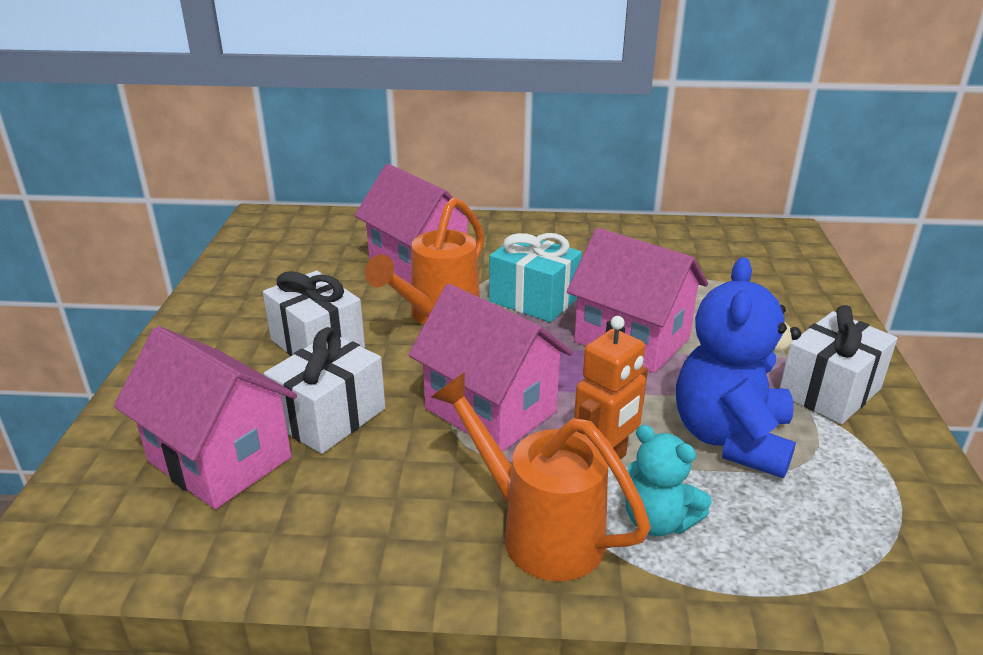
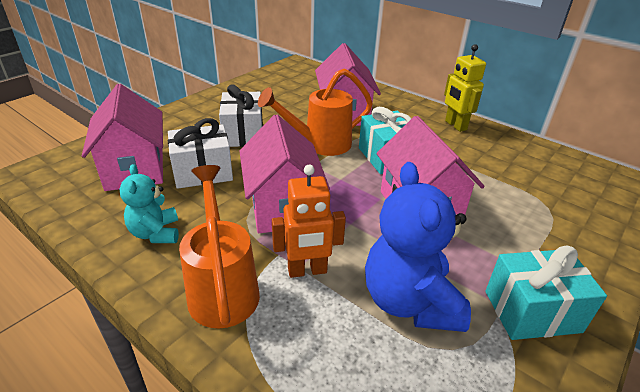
camera: 35 degrees right, 5 degrees up
turquoise teddy bear [625,425,712,536] -> turquoise teddy bear moved to [120,164,179,243]
blue teddy bear [676,257,801,478] -> blue teddy bear turned 60 degrees counterclockwise [365,162,471,332]
white gift [779,305,897,424] -> turquoise gift [485,245,607,340]
none -> yellow robot [444,44,486,132]

